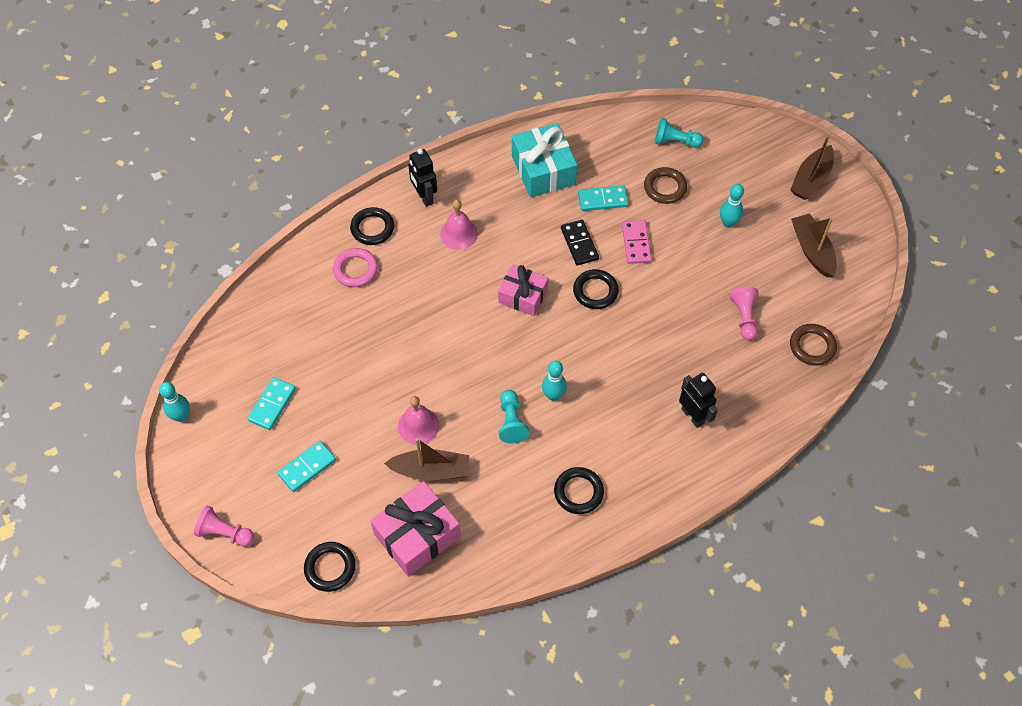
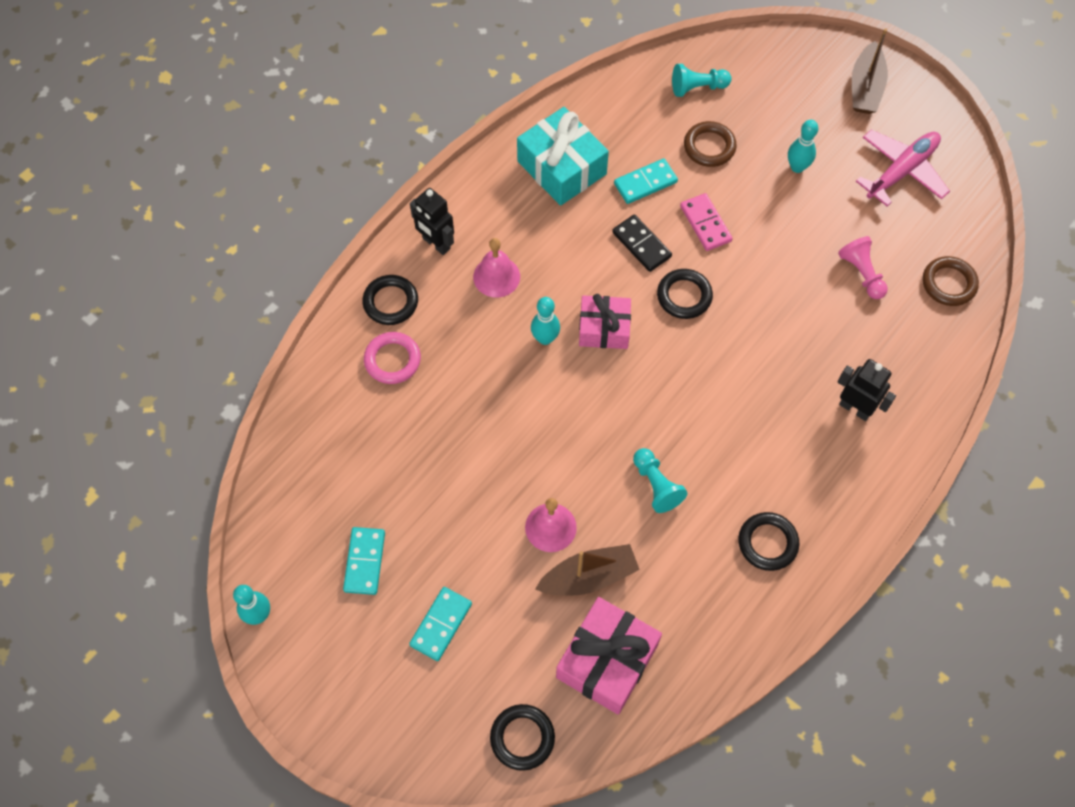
camera: 20 degrees left, 5 degrees up
pink pawn [194,505,254,547] -> none
turquoise bowling pin [542,361,567,401] -> turquoise bowling pin moved to [531,297,560,345]
brown boat [791,213,837,278] -> pink plane [856,130,950,207]

